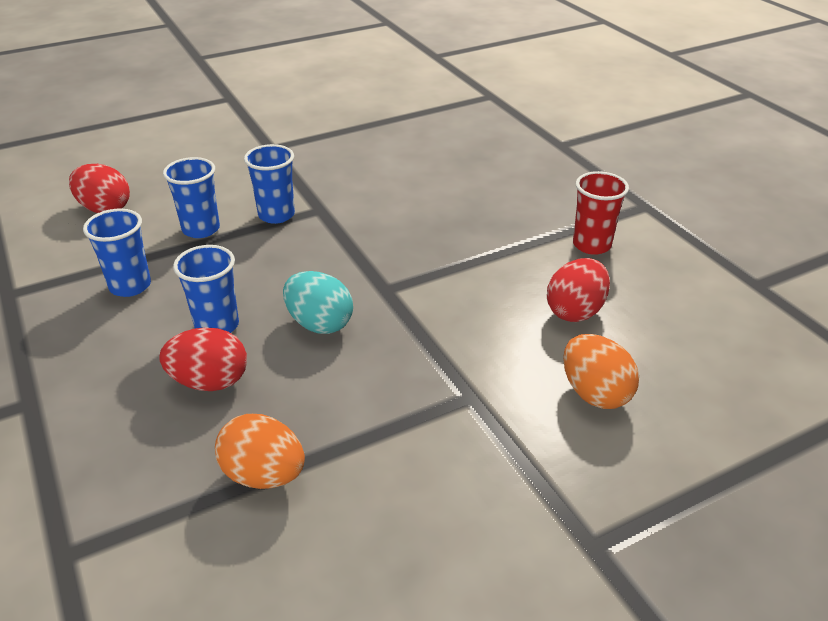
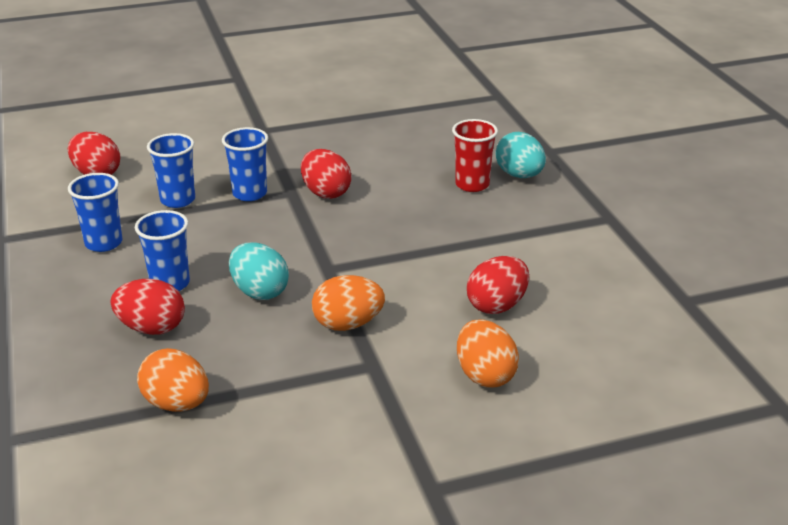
camera: 10 degrees right, 5 degrees down
red cup [573,171,629,255] -> red cup moved to [452,119,498,192]
none -> red egg [301,149,352,199]
none -> orange egg [312,275,385,331]
none -> turquoise egg [496,132,546,178]

